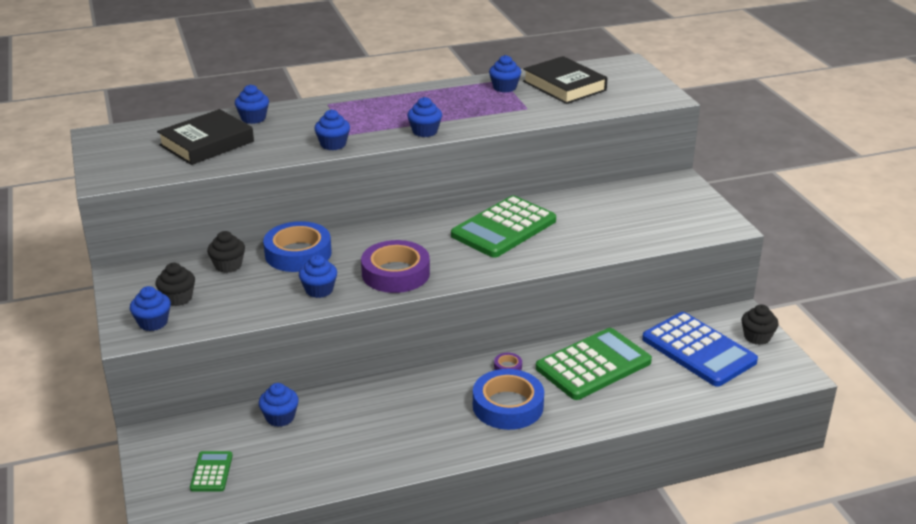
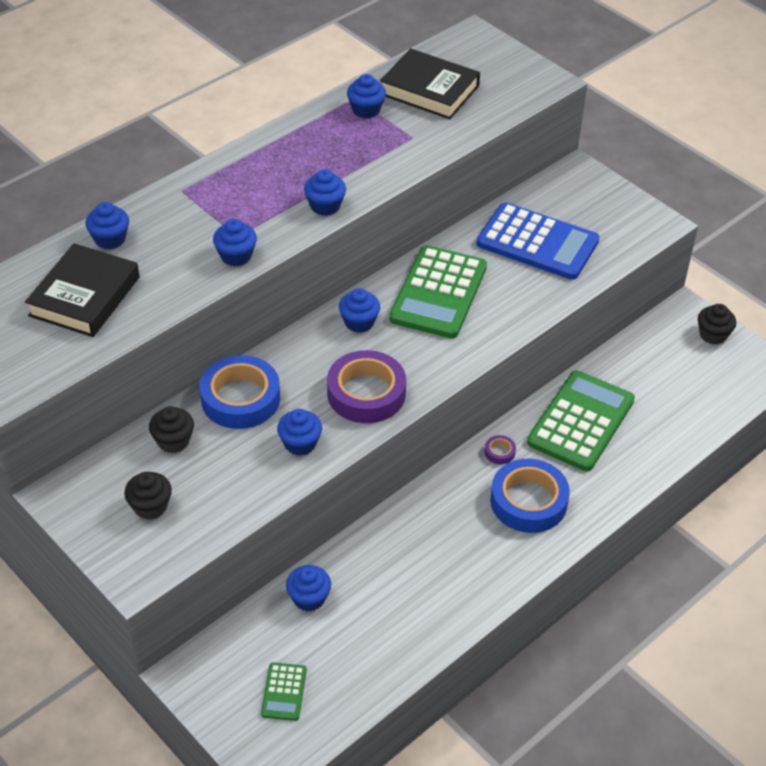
camera: 25 degrees left, 15 degrees up
blue cupcake [130,286,171,331] -> blue cupcake moved to [339,288,380,333]
green calculator [190,451,233,491] -> green calculator turned 150 degrees counterclockwise [261,662,307,721]
blue calculator [642,312,758,387] -> blue calculator moved to [477,202,599,280]

